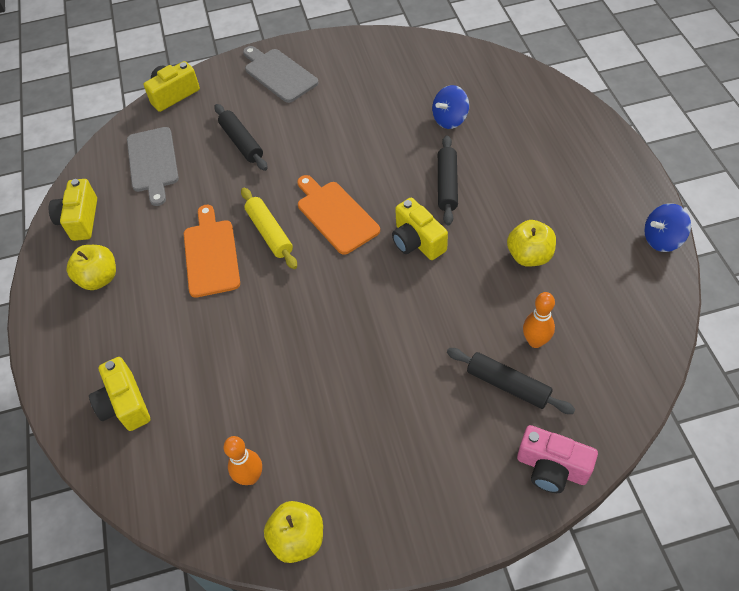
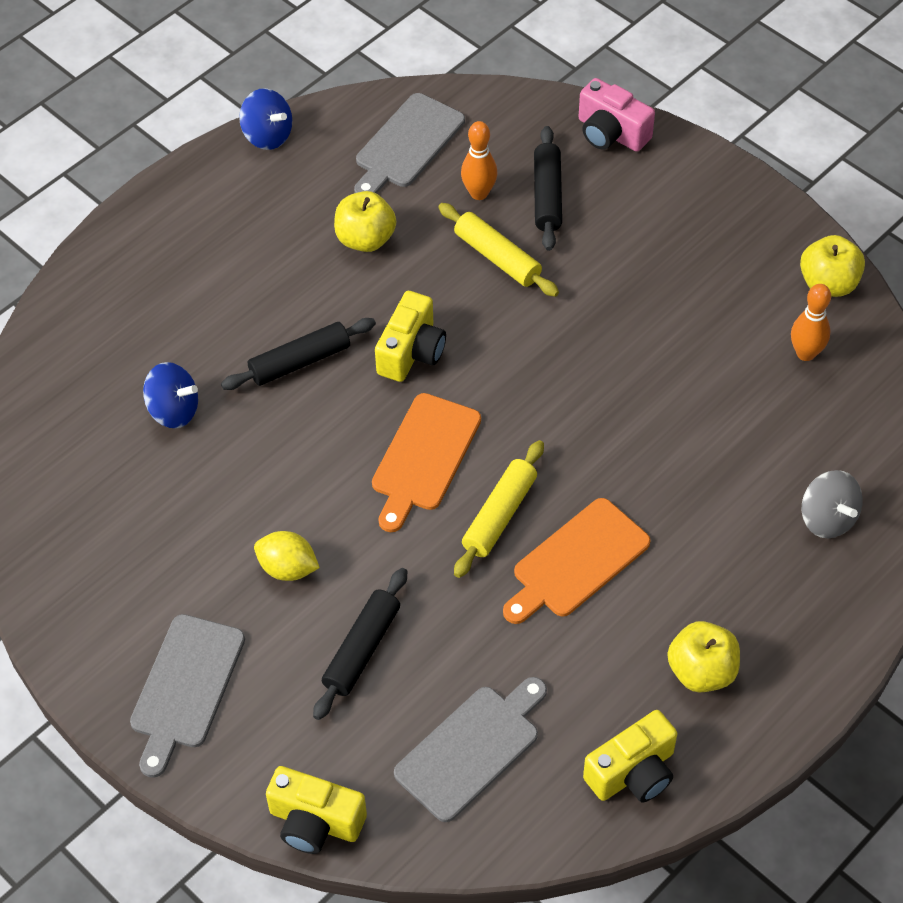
camera: 125 degrees left, 0 degrees up
yellow camera [89,357,150,431] -> grey spinning top [802,470,863,538]
pink camera [517,425,598,493] -> pink camera turned 135 degrees clockwise [579,78,655,152]
none -> yellow lemon [254,531,320,581]
none -> grey cutting board [354,93,465,194]
none -> yellow rolling pin [438,203,559,297]

